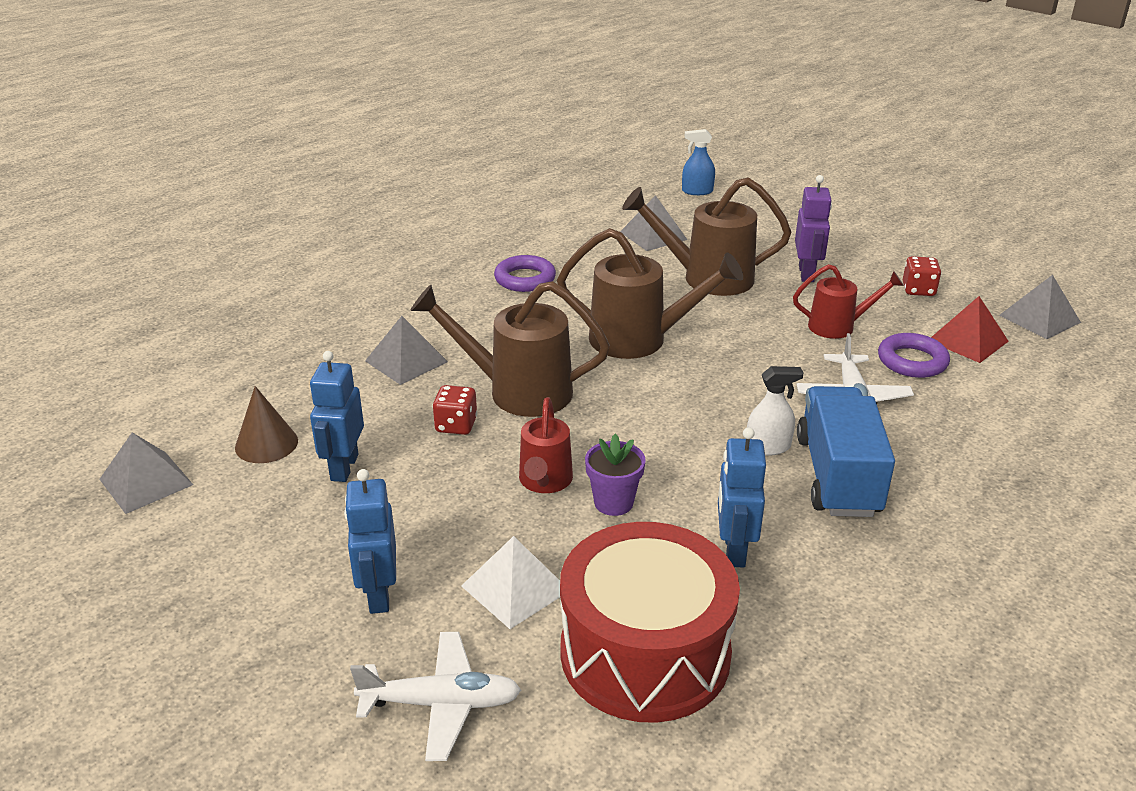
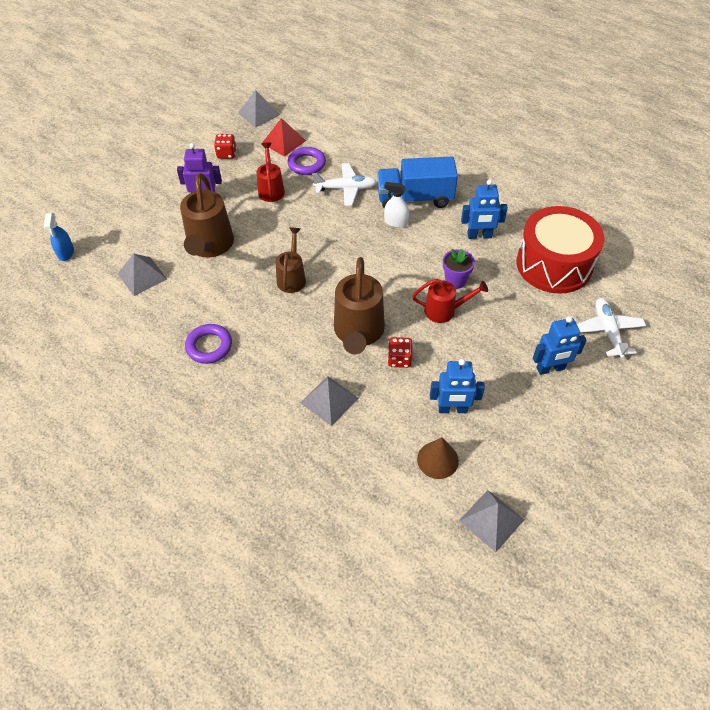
camera: 95 degrees left, 20 degrees up
white pyramid [461,536,560,629] -> none
brown watering can [557,228,743,359] -> brown watering can [275,227,306,293], size x0.60
white spray bottle [747,366,804,456] -> white spray bottle turned 60 degrees counterclockwise [384,182,409,228]

